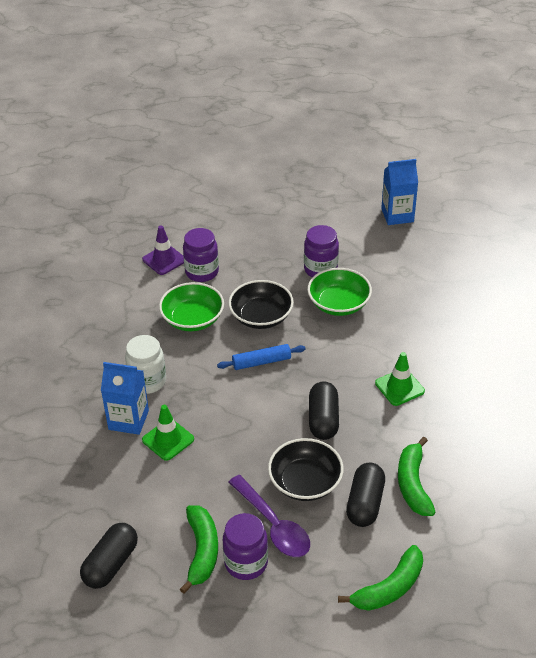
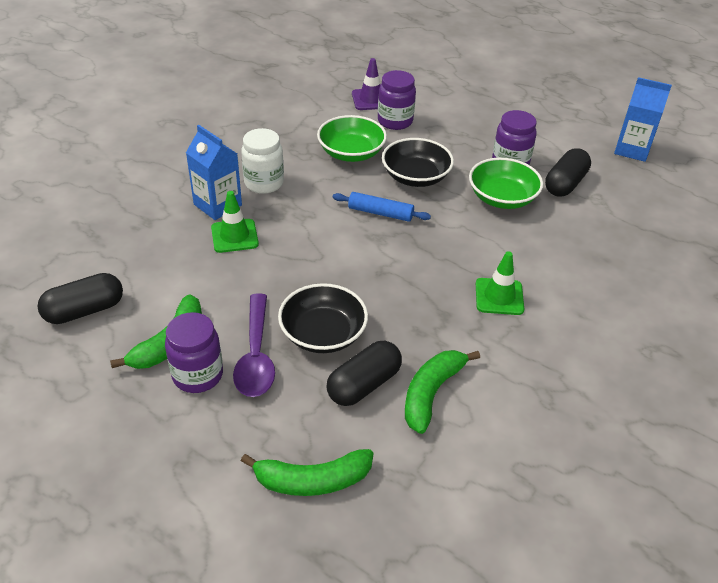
camera: 30 degrees right, 0 degrees up
black capsule [309,381,339,440] -> black capsule moved to [545,148,591,197]

